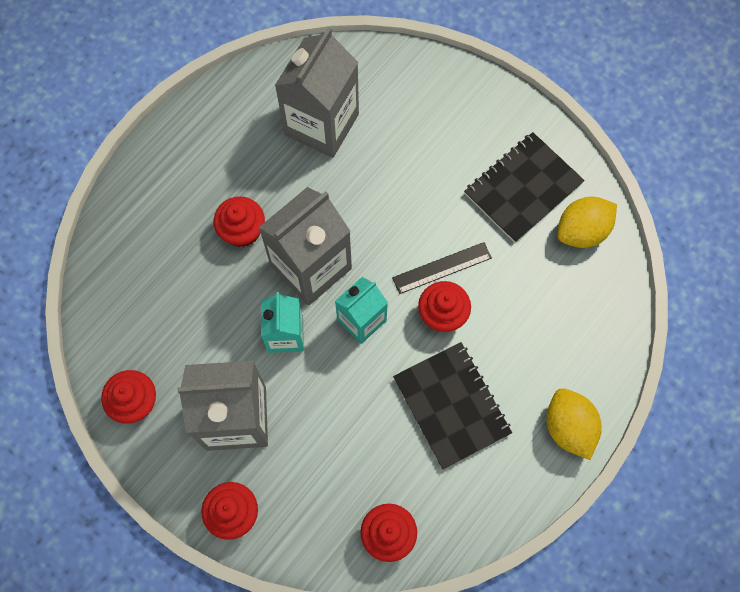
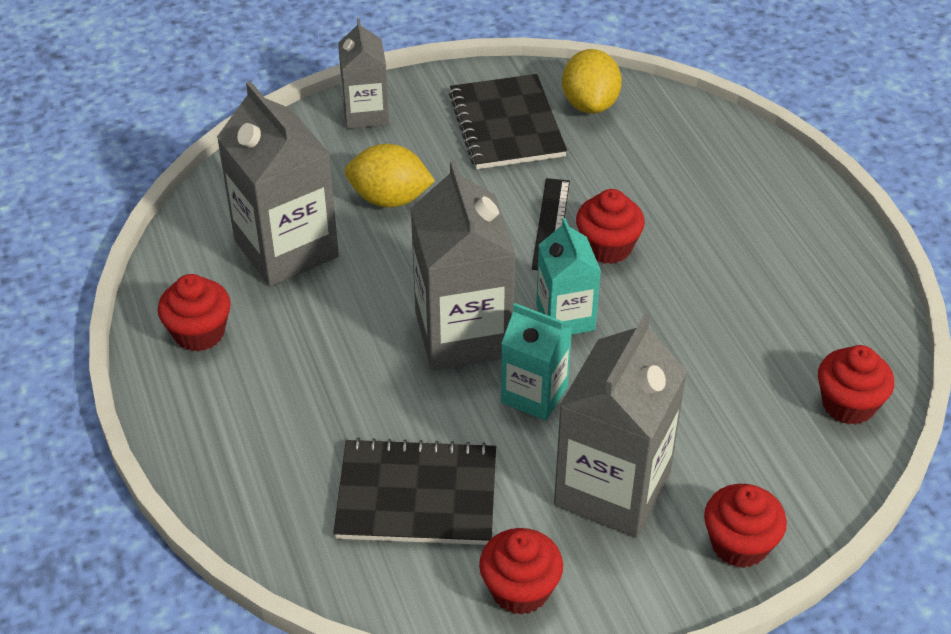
camera: 60 degrees left, 25 degrees down
red cupcake [213,196,265,247] -> red cupcake moved to [158,274,231,352]
black notebook [393,342,512,469] -> black notebook moved to [333,438,496,545]
yellow lemon [547,388,602,460] -> yellow lemon moved to [345,144,435,207]
none -> grey carton [338,18,389,129]

